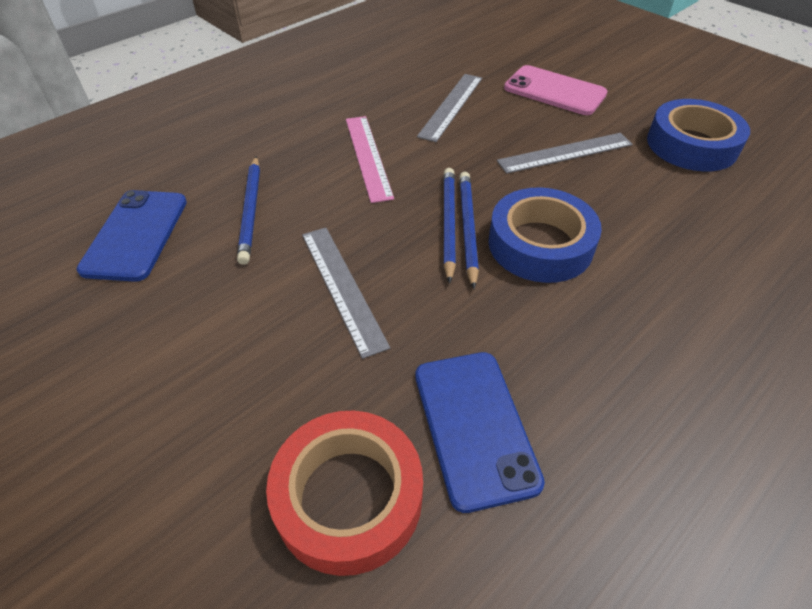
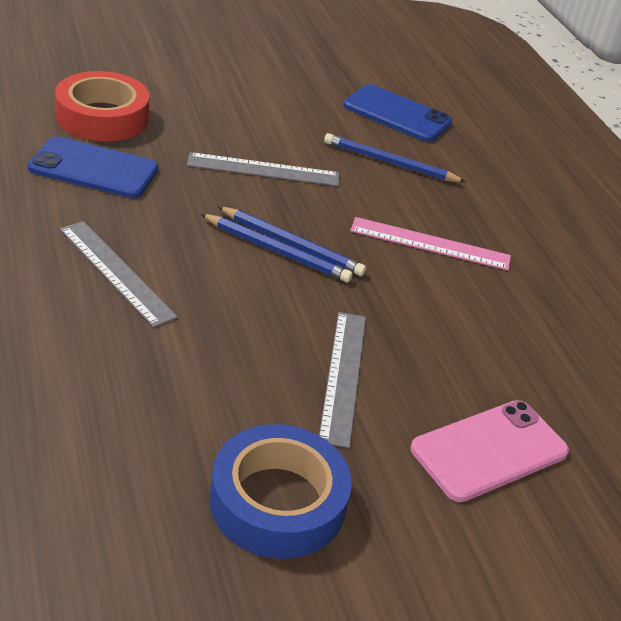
camera: 110 degrees right, 10 degrees down
grey ruler [417,74,482,142] -> grey ruler moved to [60,221,178,327]
blue tape [488,187,602,283] -> none

